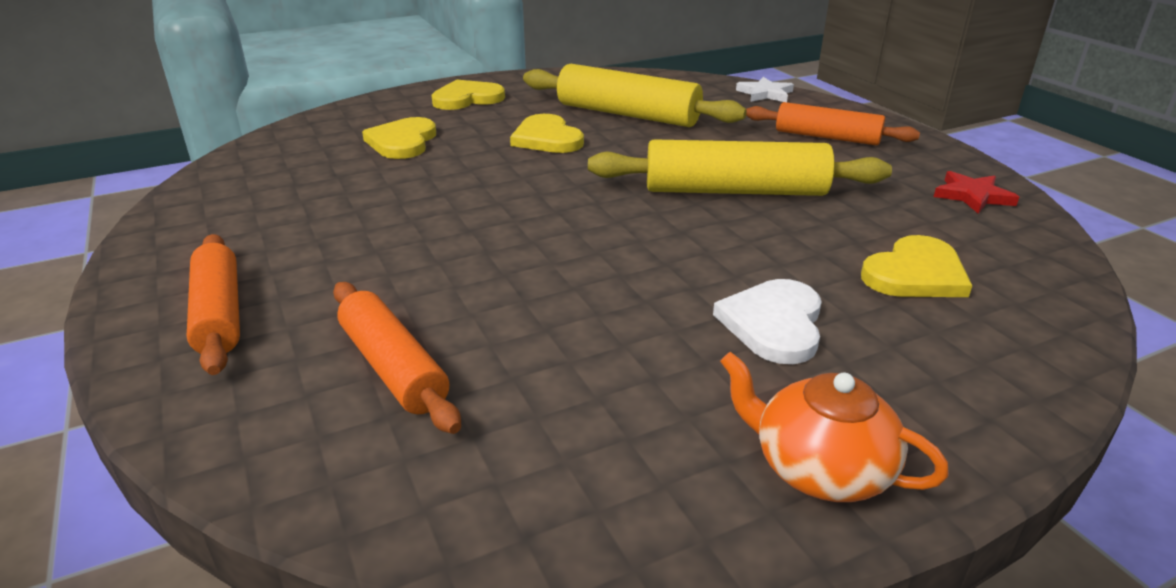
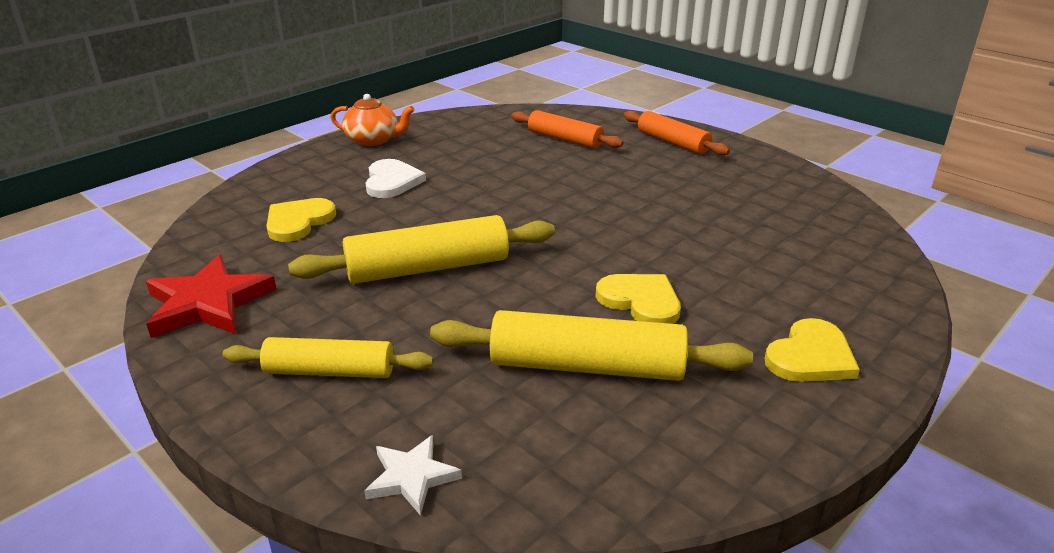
camera: 160 degrees right, 0 degrees up
yellow heart [362,117,436,159] -> none
orange rolling pin [746,102,920,145] -> yellow rolling pin [223,337,433,378]
red star [934,171,1019,214] -> red star [146,255,277,338], size x1.76

